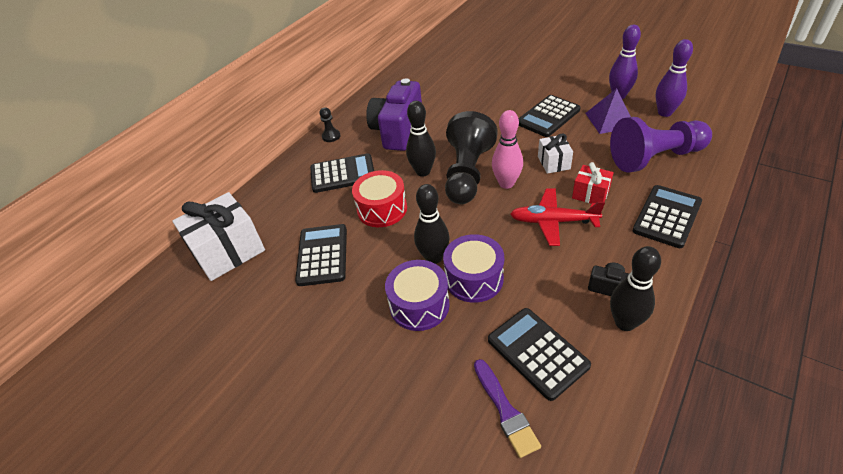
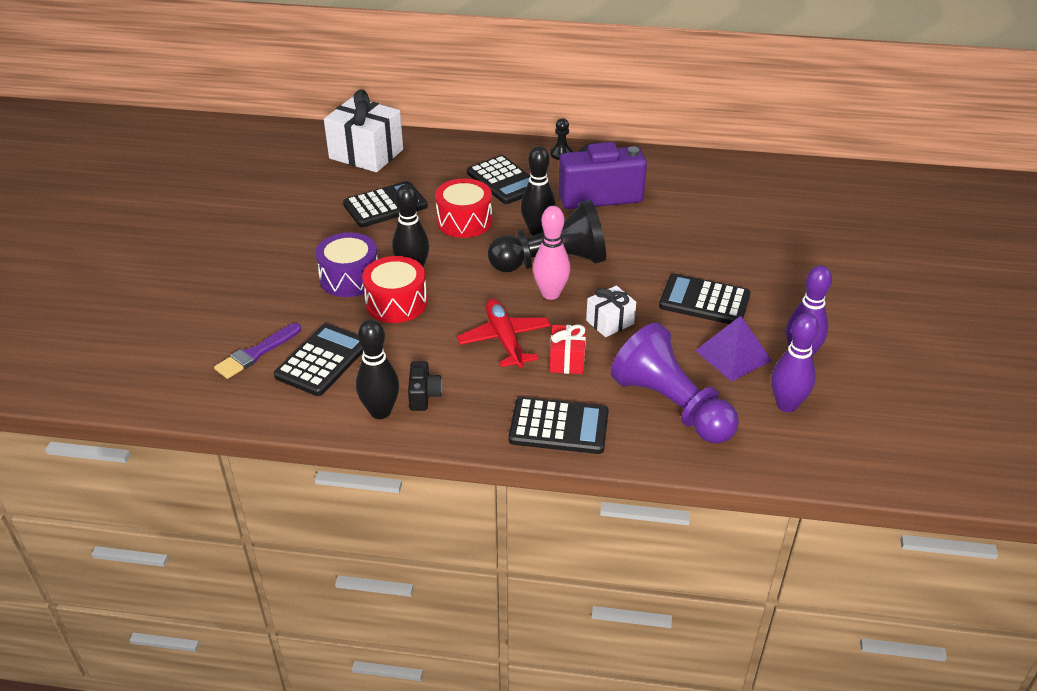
camera: 60 degrees right, 5 degrees down
purple drum [443,234,504,303] -> red drum [362,256,427,323]

